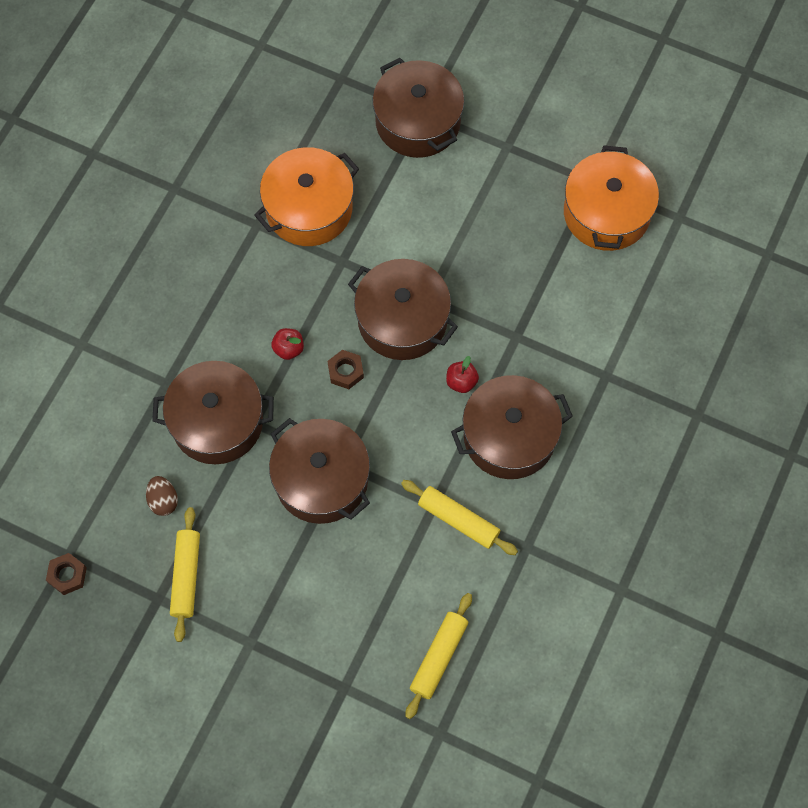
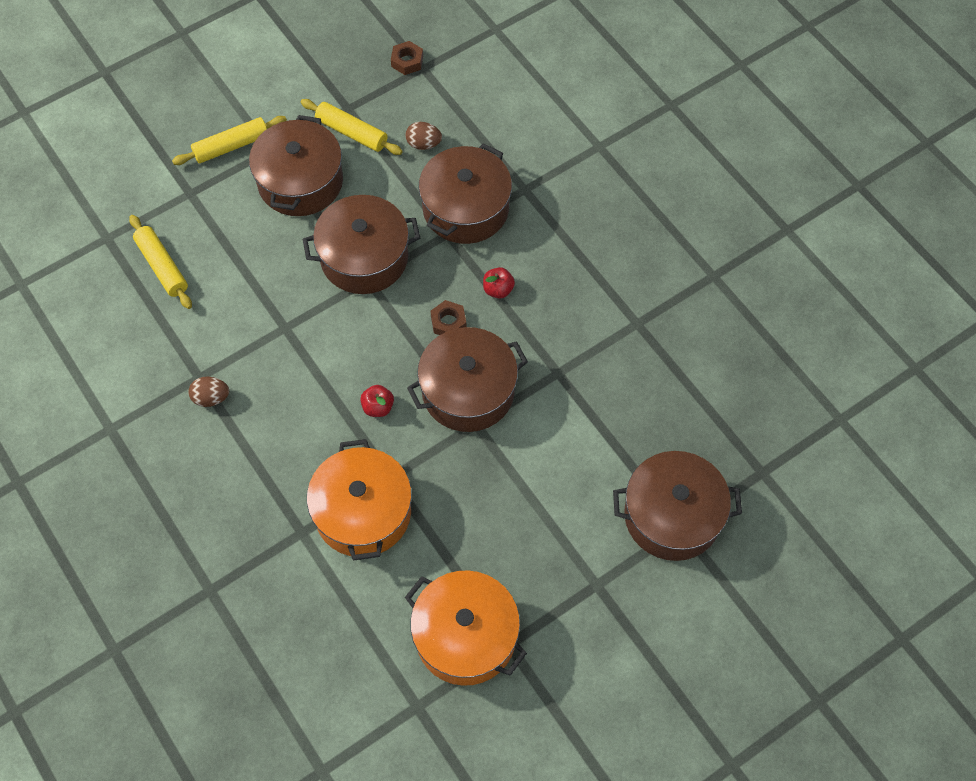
camera: 120 degrees right, 5 degrees down
orange pot [254,147,359,246] -> orange pot moved to [307,439,412,560]
yellow rolling pin [401,480,518,555] -> yellow rolling pin moved to [172,116,287,165]
brown pot [451,375,573,479] -> brown pot moved to [249,115,343,216]
none -> brown egg [188,376,229,407]

